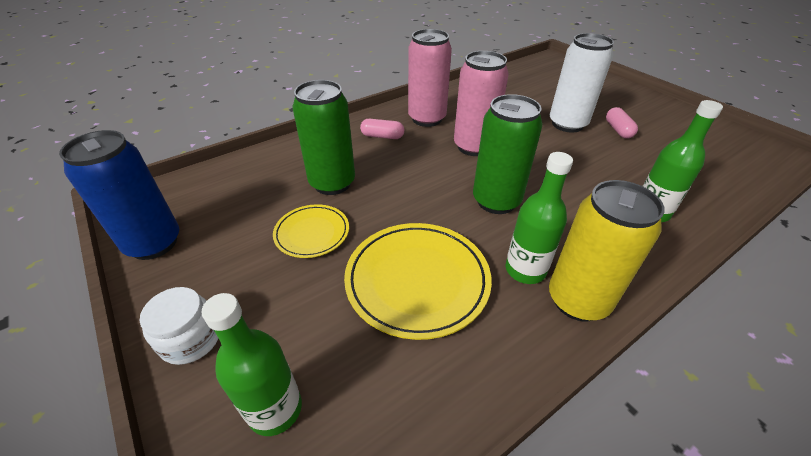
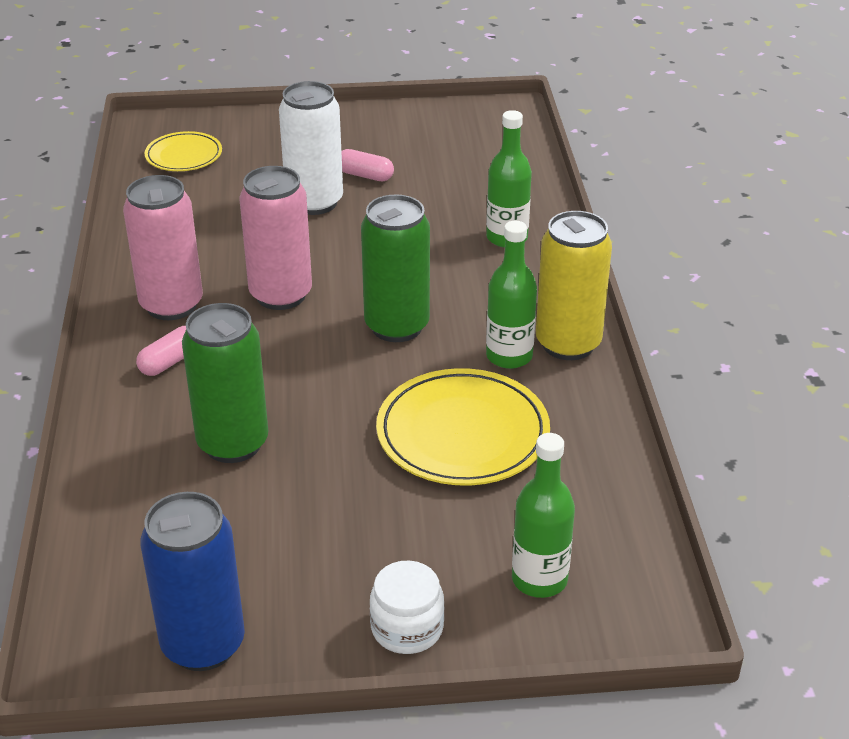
camera: 60 degrees left, 5 degrees down
yellow plate [273,204,349,258] -> yellow plate moved to [144,131,222,171]

